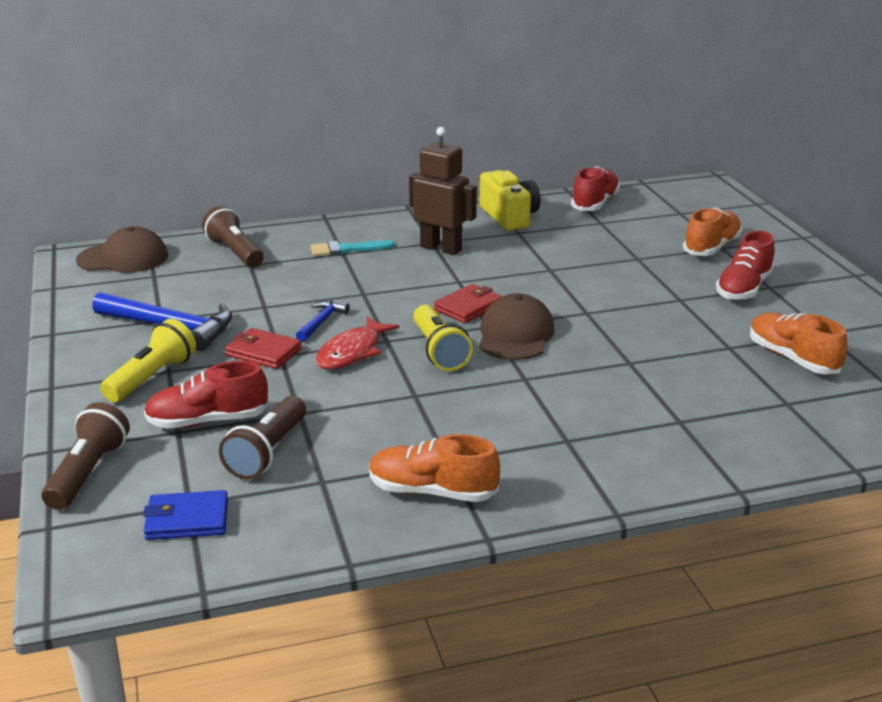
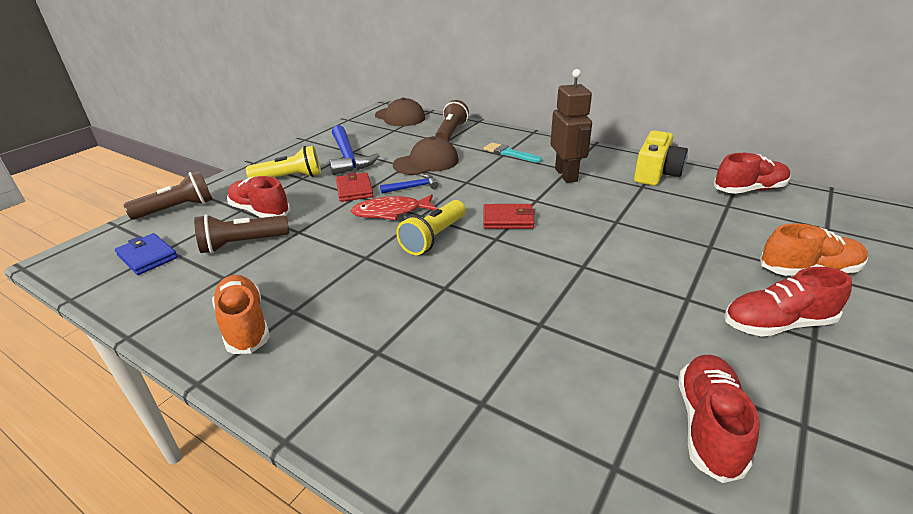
camera: 50 degrees right, 5 degrees up
brown cap [479,293,554,360] -> brown cap moved to [393,136,459,175]
orange shoe [750,312,848,374] -> red shoe [679,355,760,483]

